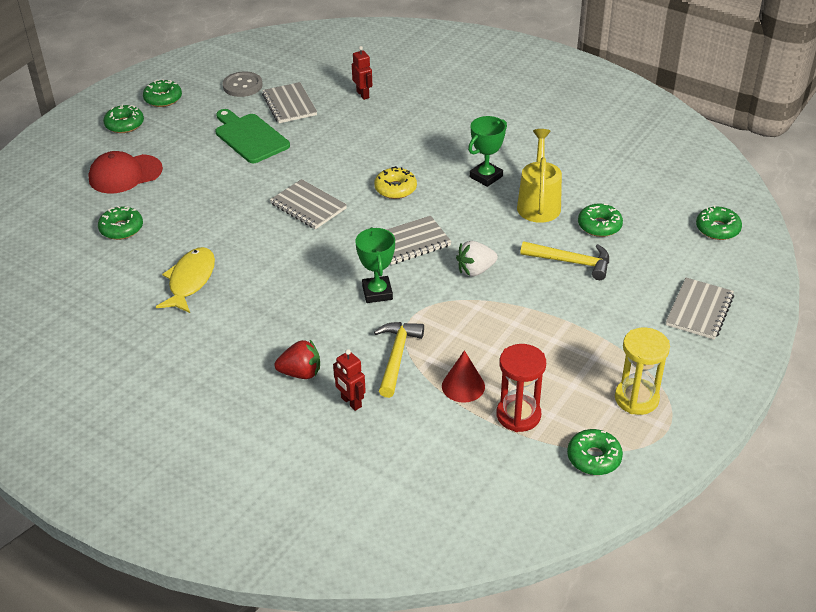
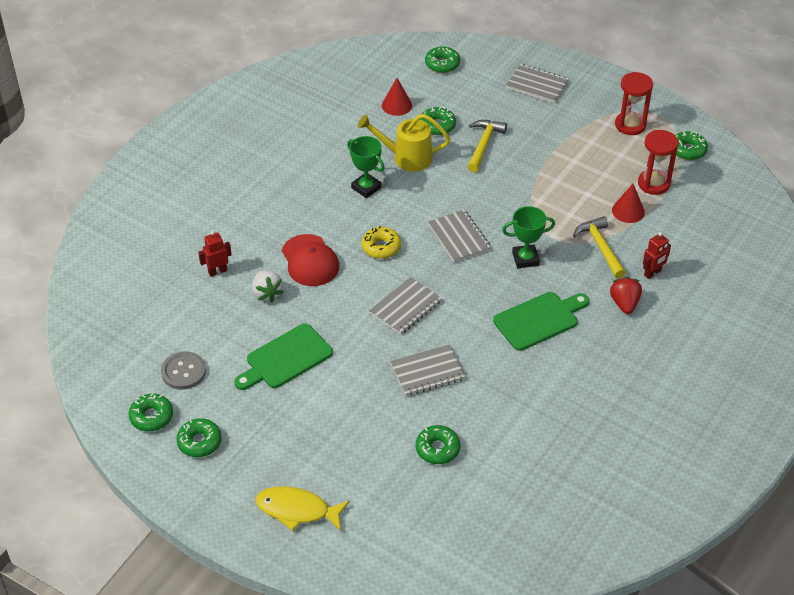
camera: 90 degrees left, 5 degrees up
red cap [88,151,163,194] -> red cap moved to [282,234,339,286]
green donut [103,105,144,133] -> green donut moved to [128,393,173,431]
yellow fish [156,247,215,313] -> yellow fish moved to [256,486,350,531]
grey notebook [262,82,317,123] -> grey notebook moved to [390,344,466,396]
yellow hammer [374,322,424,398] -> yellow hammer turned 60 degrees clockwise [573,216,626,278]
white strawberry [456,241,498,277] -> white strawberry moved to [252,270,283,302]
yellow hourglass [615,328,670,415] -> red hourglass [615,72,653,135]
none -> red cone [382,78,412,116]
none -> green cutting board [493,292,589,351]

